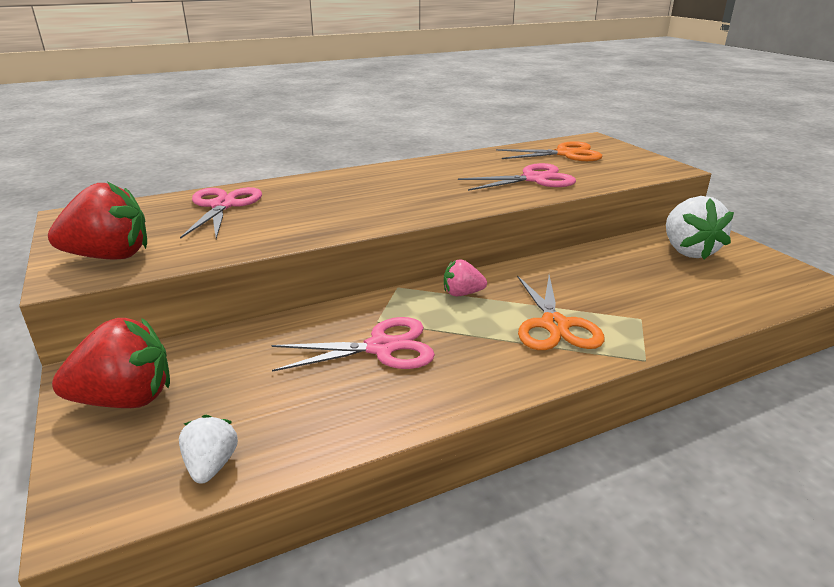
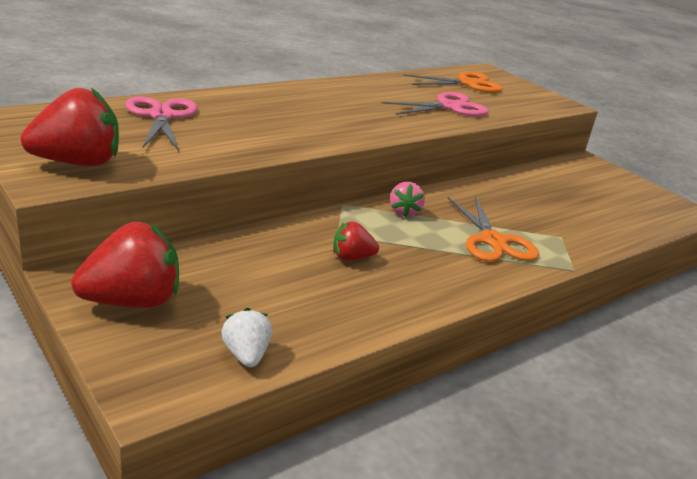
camera: 15 degrees left, 0 degrees up
pink scissors [271,317,435,372] -> red strawberry [333,221,379,261]
pink strawberry [444,259,487,296] -> pink strawberry turned 75 degrees counterclockwise [390,182,425,217]
white strawberry [666,196,734,260] -> none

